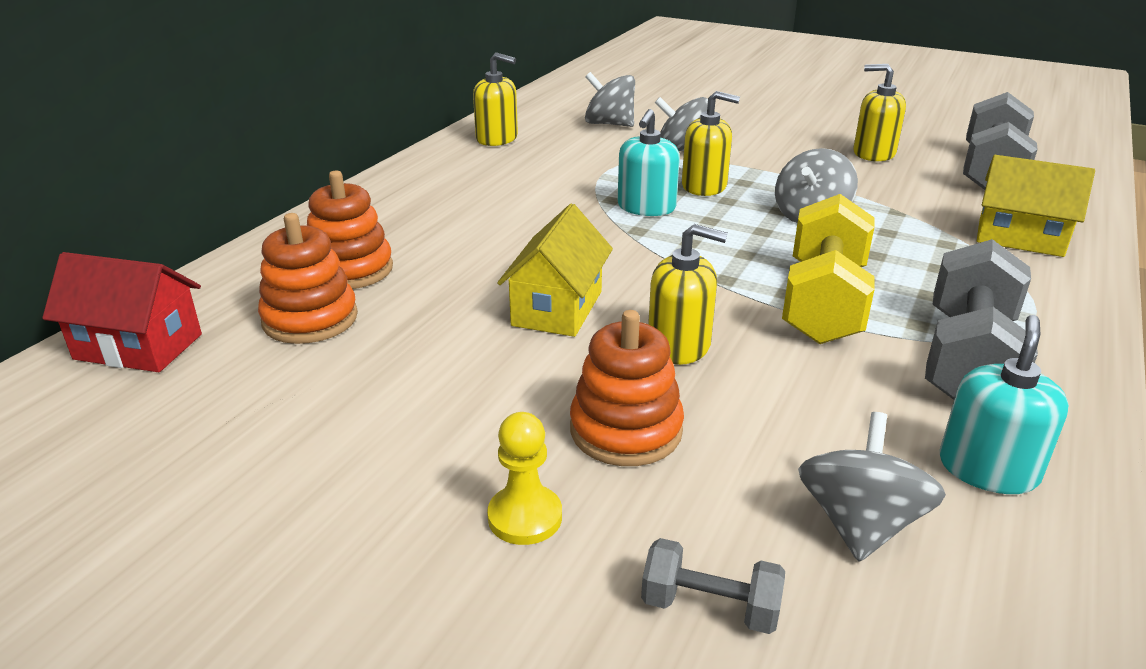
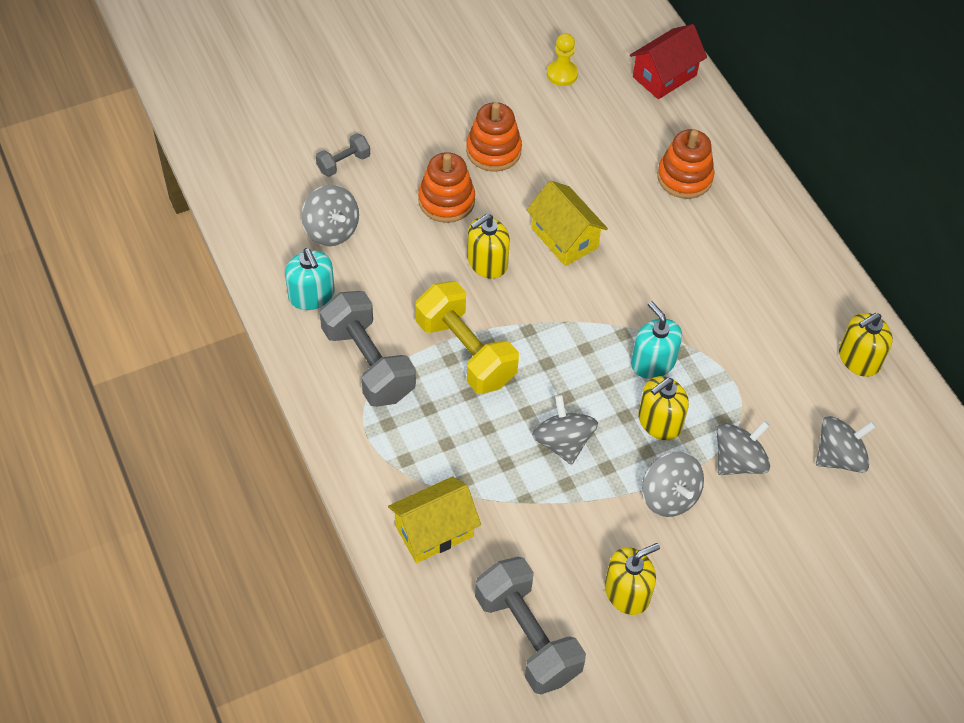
camera: 125 degrees right, 25 degrees up
orange stacking toy [258,213,358,344] -> orange stacking toy moved to [466,102,522,172]
yellow pawn [487,412,562,545] -> yellow pawn moved to [547,33,578,86]
none -> grey spinning top [642,452,704,517]

